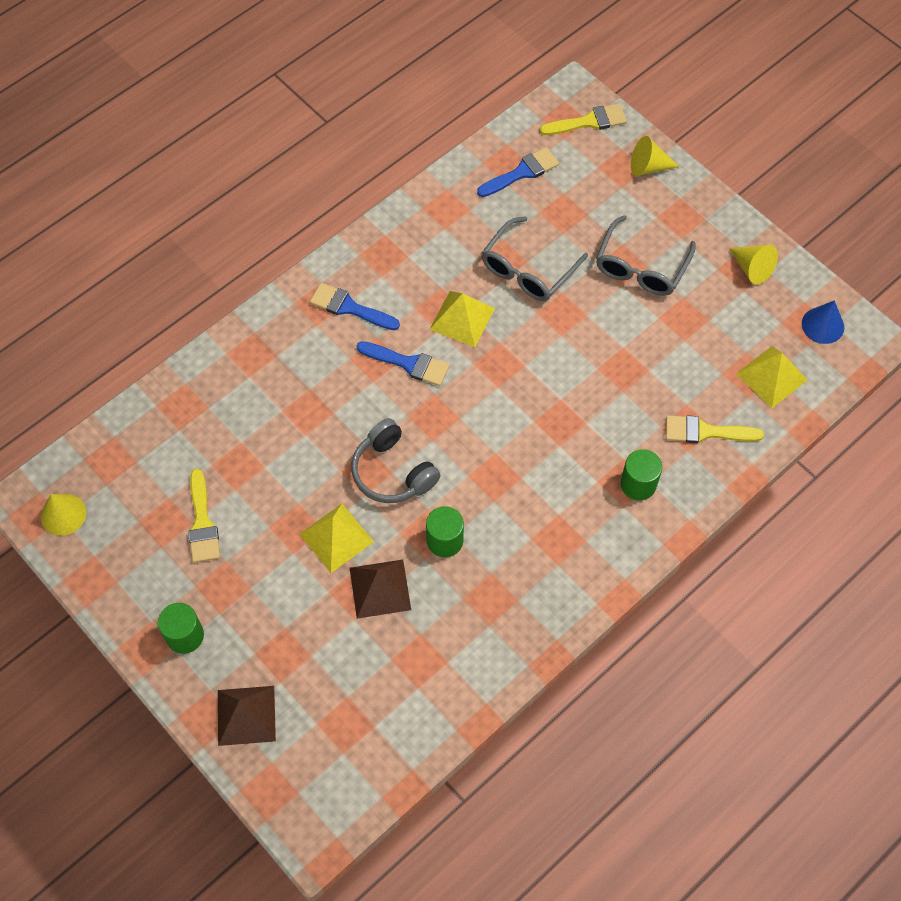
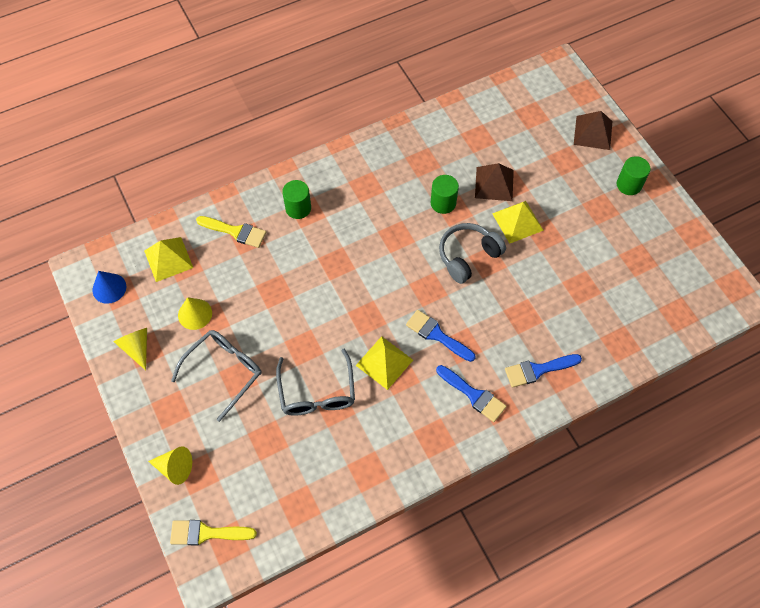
camera: 165 degrees left, 0 degrees up
yellow cone [41,494,86,536] -> yellow cone moved to [178,297,212,330]
yellow brush [188,469,220,563] -> none
grey headphones [351,418,441,503] -> grey headphones turned 105 degrees counterclockwise [439,223,506,284]
blue brush [477,147,559,197] -> blue brush moved to [505,354,582,388]
grey glasses [482,216,588,301] -> grey glasses turned 120 degrees clockwise [276,349,355,416]

